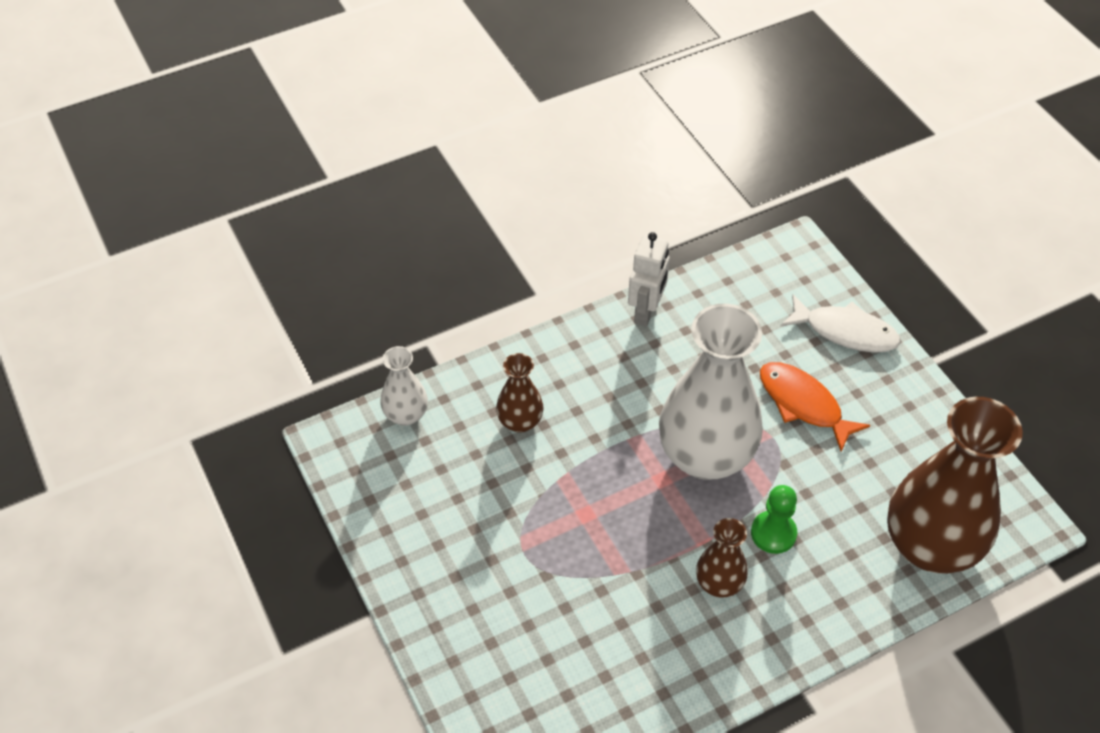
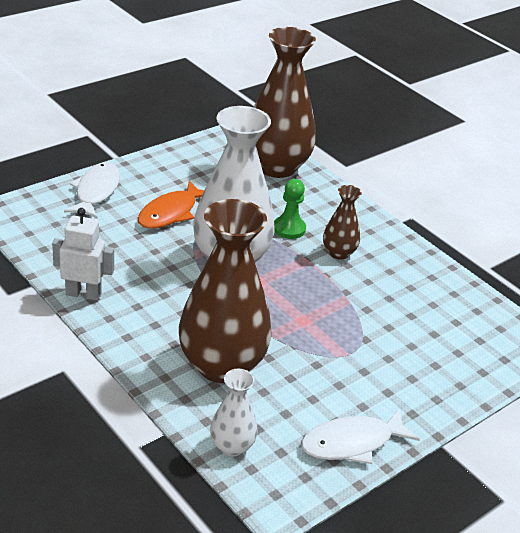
camera: 105 degrees left, 15 degrees down
brown vase [496,353,544,433] -> brown vase [179,199,272,383], size x2.11
none -> white fish [301,408,420,464]

